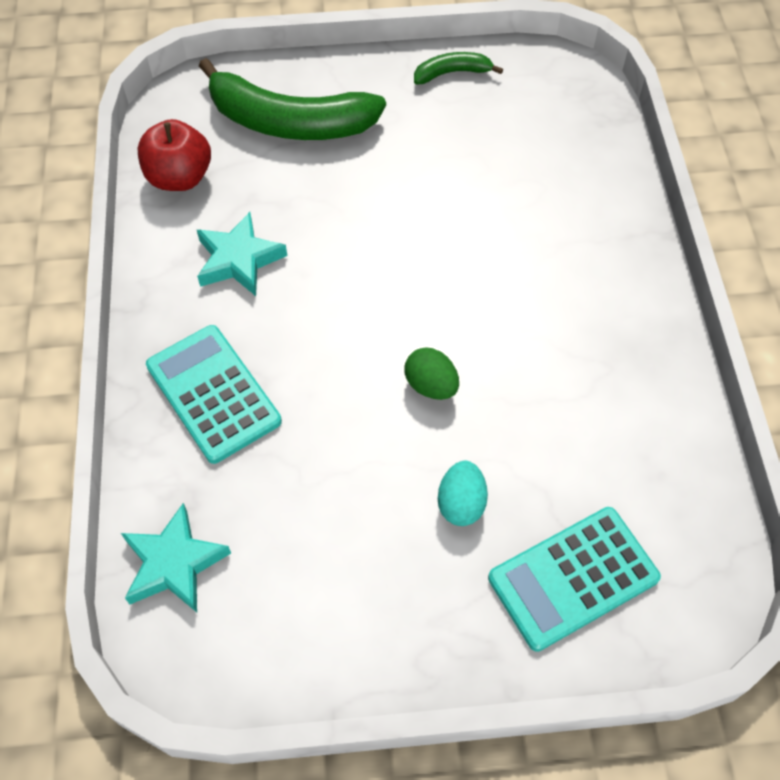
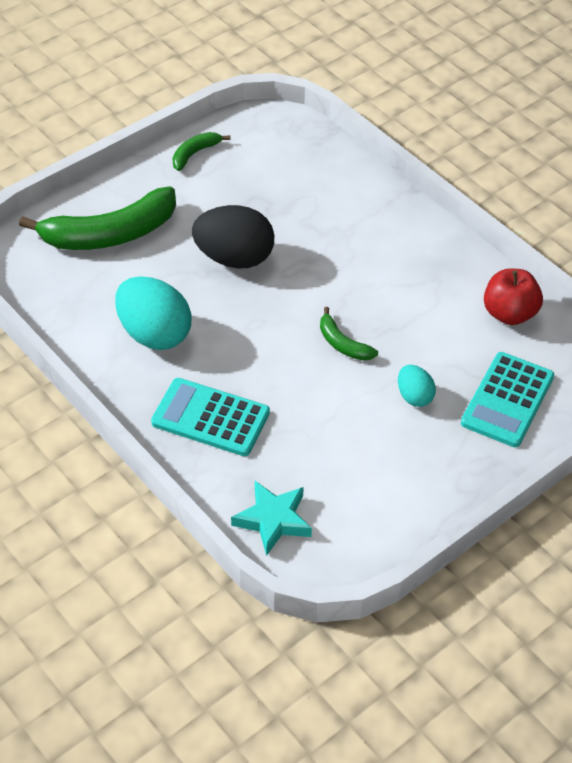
camera: 35 degrees left, 10 degrees down
red apple [138,119,211,191] -> red apple moved to [484,269,543,325]
turquoise star [197,212,287,296] -> turquoise egg [115,276,192,350]
green egg [404,347,459,400] -> green banana [320,307,378,361]
none -> black egg [192,205,274,269]

